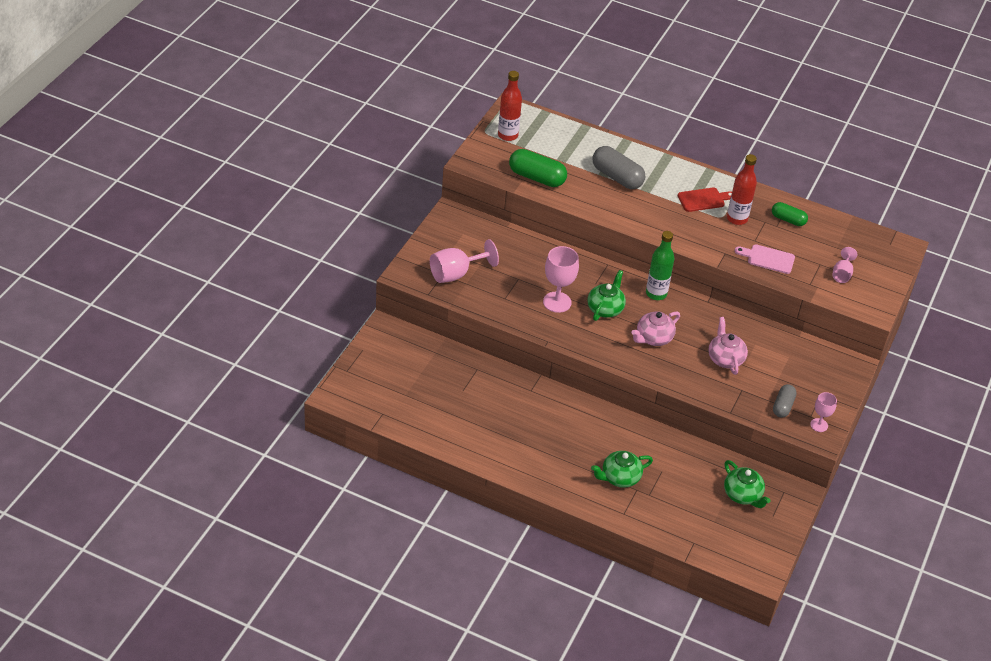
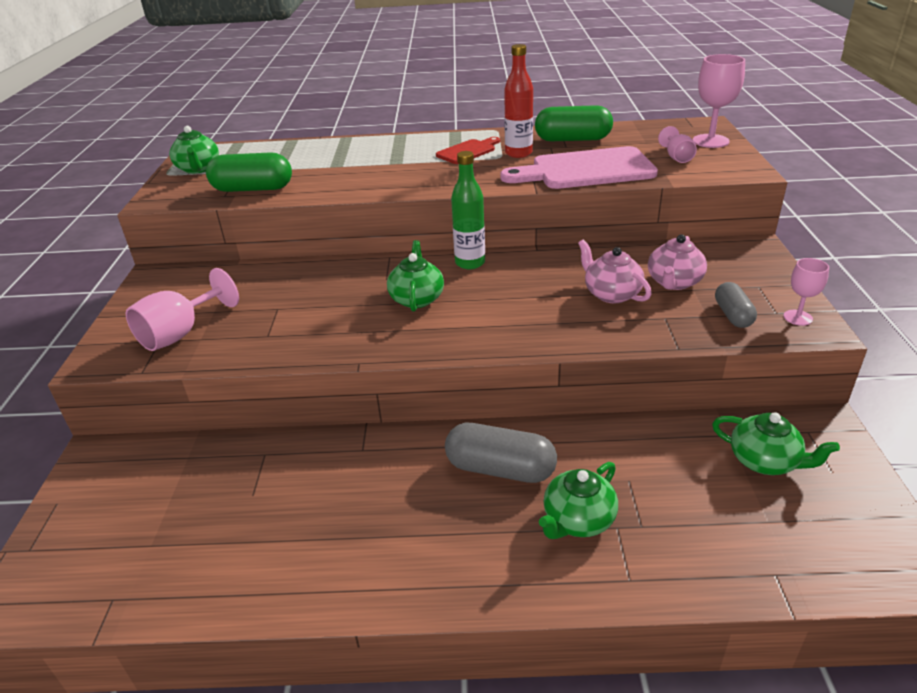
camera: 20 degrees left, 10 degrees down
red bottle [498,71,522,141] -> green teapot [169,126,219,174]
pink goblet [543,246,579,313] -> pink goblet moved to [693,54,745,148]
grey capsule [593,146,645,189] -> grey capsule moved to [445,423,557,483]
pink teapot [631,311,680,346] -> pink teapot moved to [648,234,707,290]
pink cutting board [735,244,795,274] -> pink cutting board [500,146,658,189], size x1.91
green capsule [772,202,808,226] -> green capsule [535,105,613,141], size x1.65

